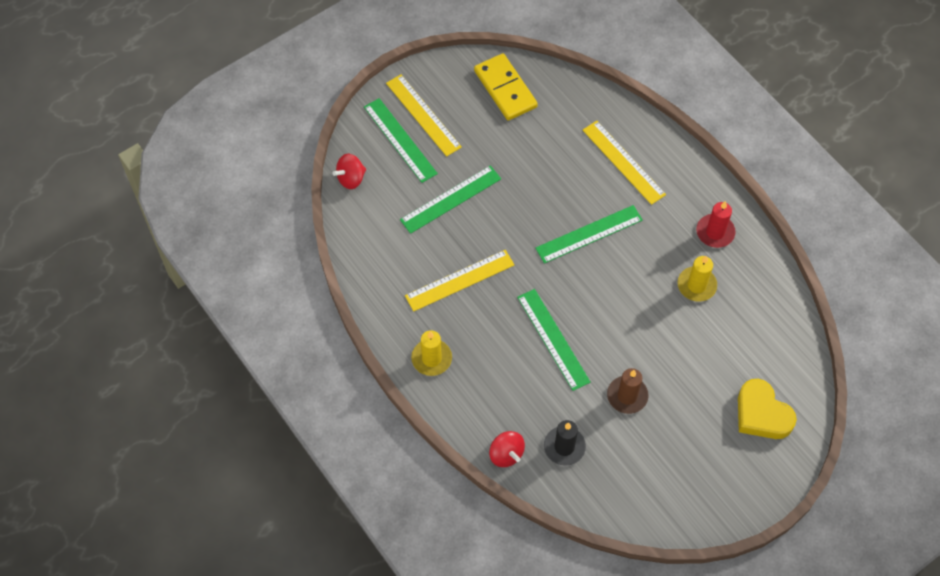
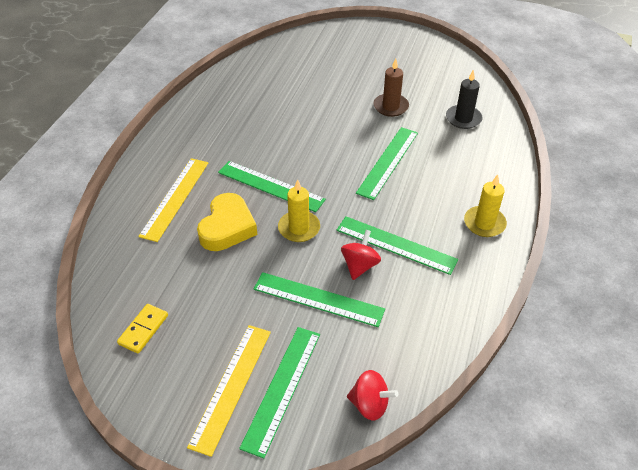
camera: 125 degrees left, 15 degrees down
yellow ruler [405,250,514,312] -> green ruler [336,216,458,275]
yellow domino [474,53,538,120] -> yellow domino [117,304,168,354], size x0.57
red spinning top [489,431,525,467] -> red spinning top moved to [341,230,381,280]
yellow candle [678,256,717,302] -> yellow candle moved to [278,179,320,242]
red candle [696,201,736,248] -> none
yellow heart [738,379,797,439] -> yellow heart moved to [197,193,257,251]

